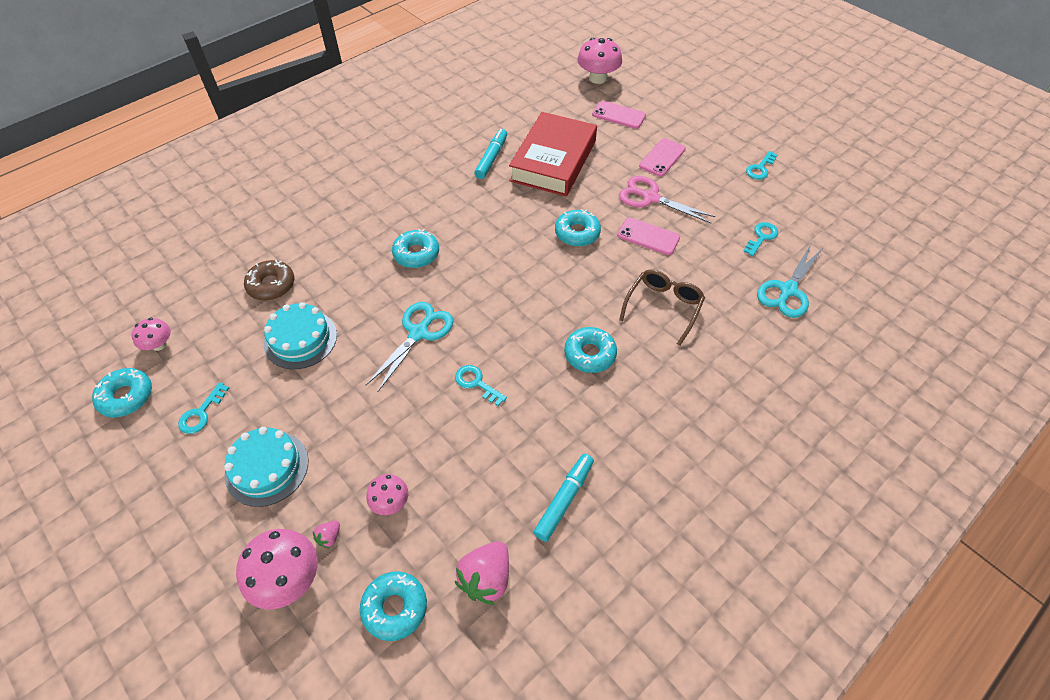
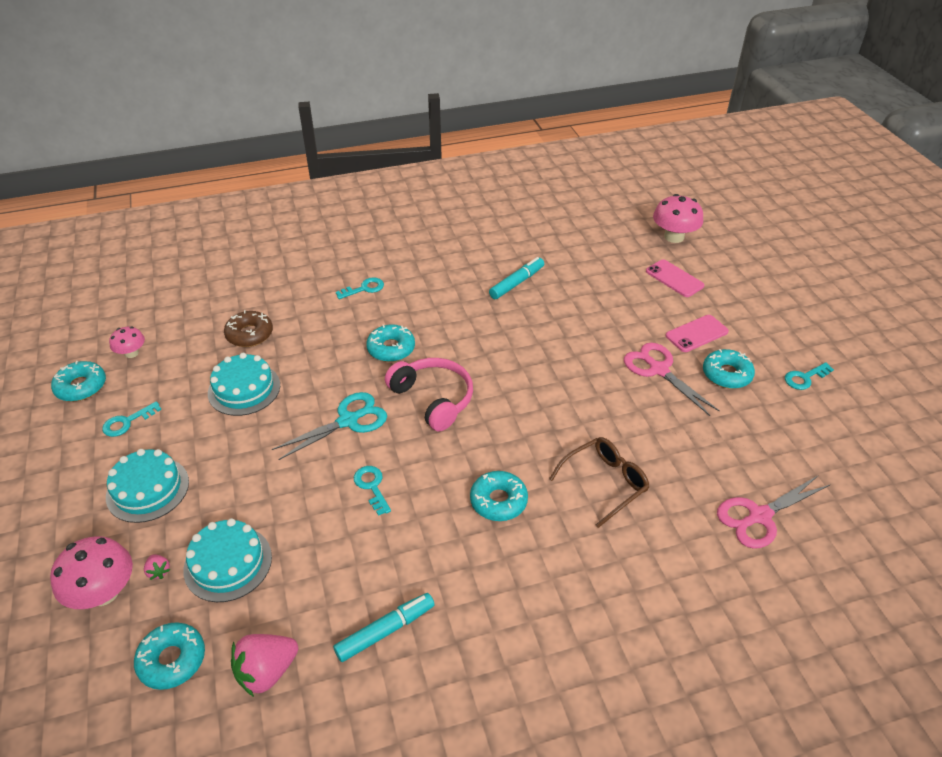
camera: 25 degrees right, 10 degrees down
pink strawberry [313,521,340,548] -> pink strawberry turned 90 degrees counterclockwise [144,554,170,580]
pink mushroom [366,474,408,515] -> turquoise cake [183,518,272,602]
red book [509,112,597,197] -> none
turquoise donut [555,209,601,246] -> turquoise donut moved to [703,349,755,389]
pink phone [617,217,680,255] -> none
turquoise key [744,222,778,256] -> turquoise key moved to [336,277,384,299]
turquoise scissors [757,244,823,318] -> pink scissors [717,476,830,549]
none -> pink headphones [385,358,473,431]

